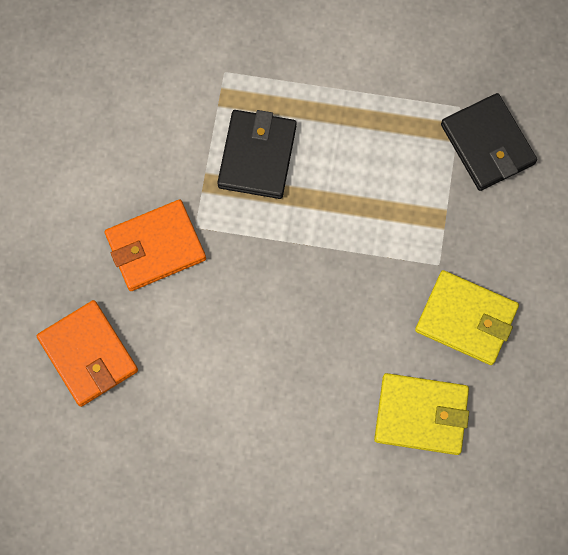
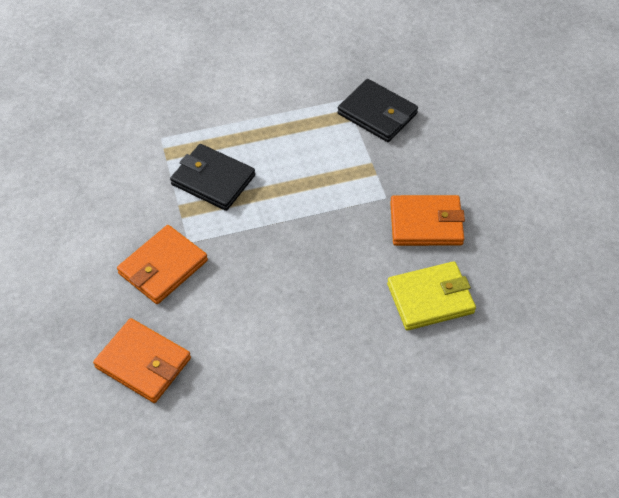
camera: 25 degrees left, 20 degrees down
black wallet [217,110,297,199] -> black wallet turned 45 degrees counterclockwise [170,144,255,211]
yellow wallet [415,270,519,365] -> orange wallet [390,195,465,246]

